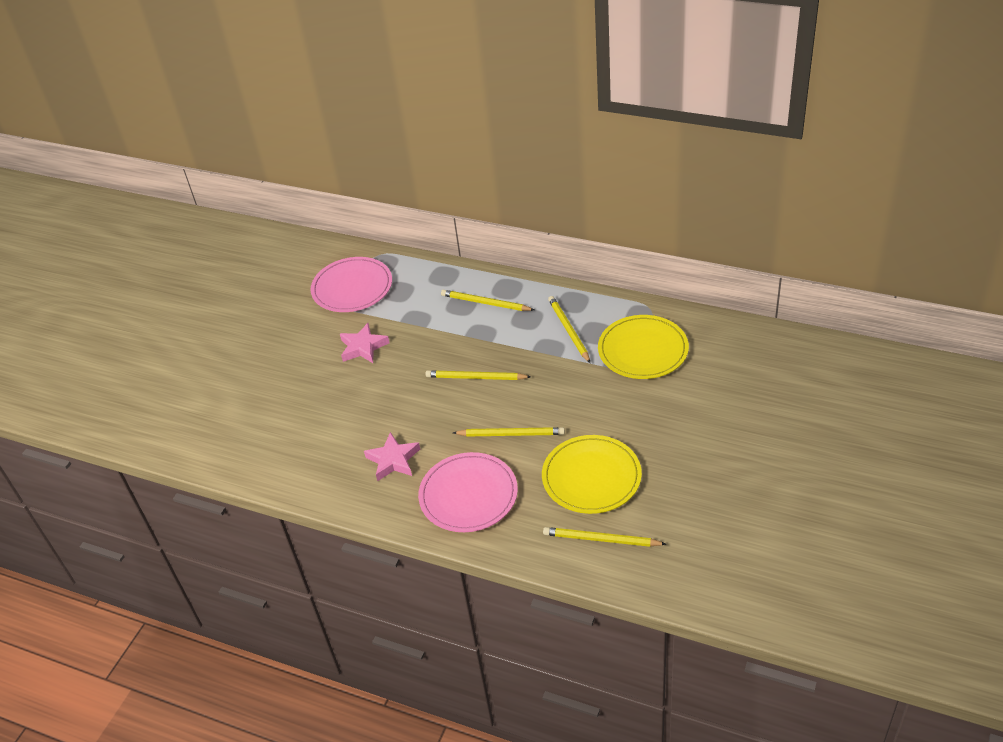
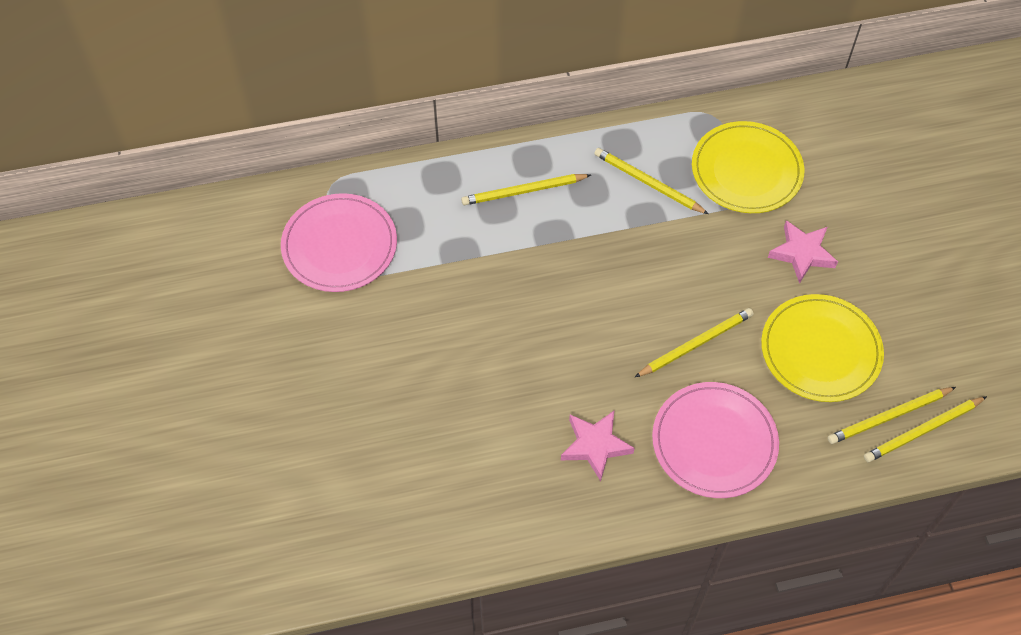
camera: 40 degrees left, 15 degrees up
pink star [340,323,390,363] -> pink star moved to [768,220,838,284]
yellow pencil [426,370,531,380] -> yellow pencil moved to [864,396,987,462]

